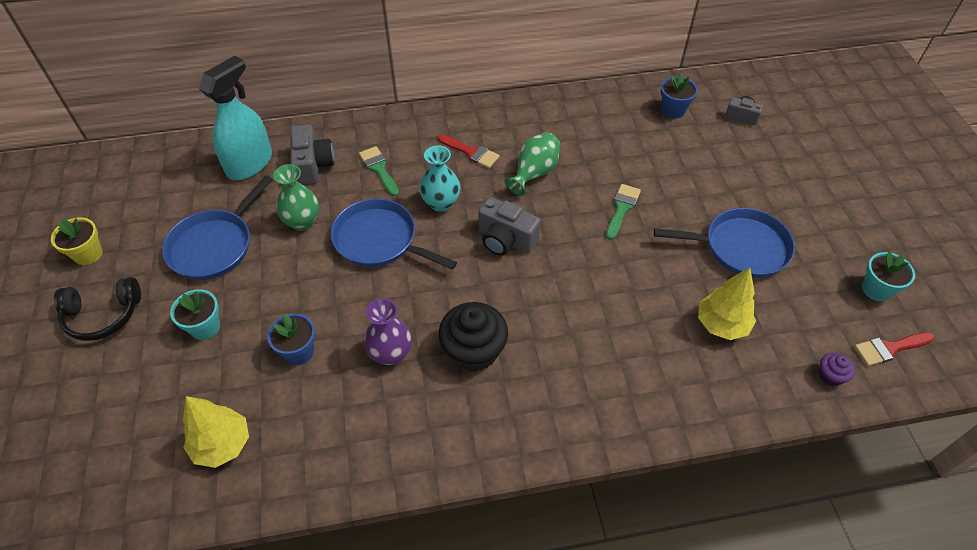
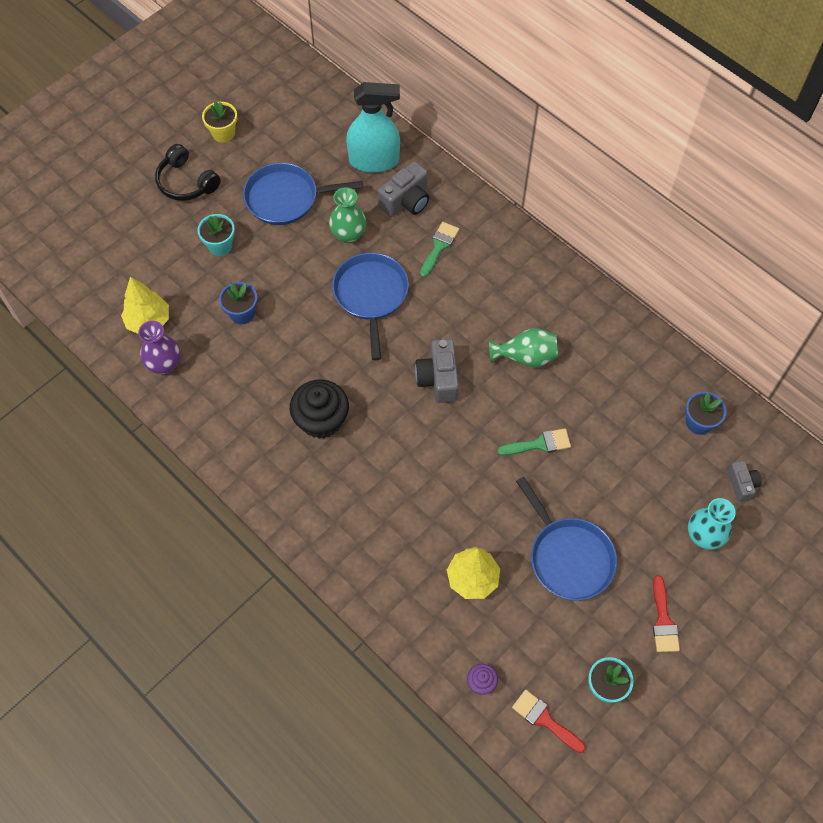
camera: 55 degrees right, 10 degrees up
purple vase [364,298,412,365] -> purple vase moved to [138,321,181,374]
turquoise vase [419,145,461,212] -> turquoise vase moved to [688,498,736,550]
red brush [438,134,500,168] -> red brush moved to [653,575,680,652]

